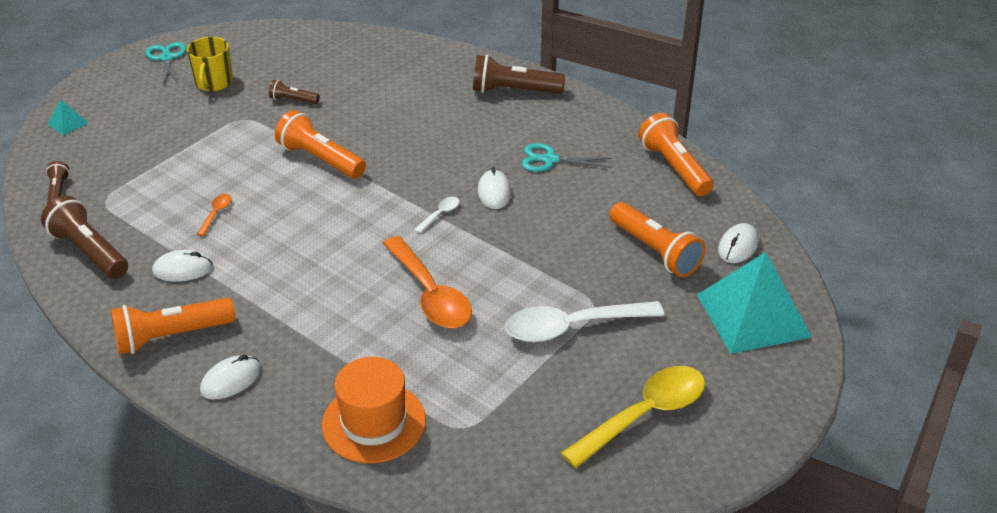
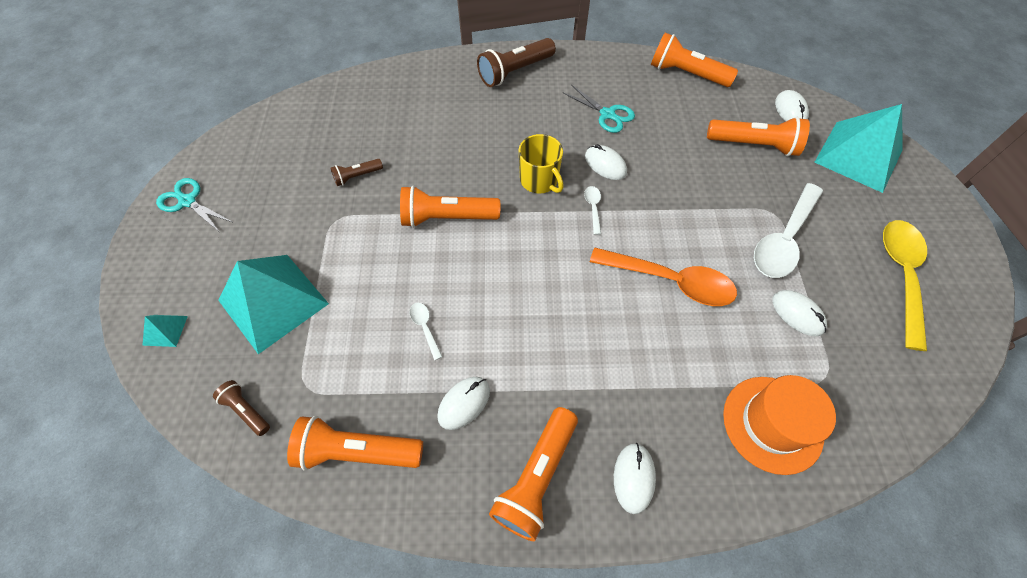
camera: 40 degrees left, 20 degrees up
brown flashlight [41,196,128,279] -> orange flashlight [287,416,423,471]
yellow mug [187,37,233,91] -> yellow mug moved to [519,134,564,194]
orange spoon [197,194,232,236] -> white spoon [410,303,442,360]
turquoise scissors [522,143,612,172] -> turquoise scissors turned 105 degrees counterclockwise [563,85,635,133]
none -> turquoise pyramid [218,255,329,354]
none -> white mouse [772,290,827,336]

